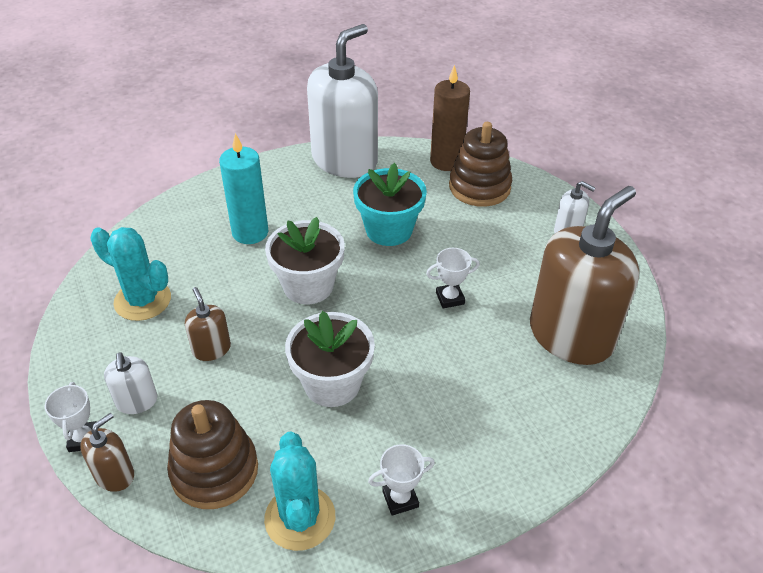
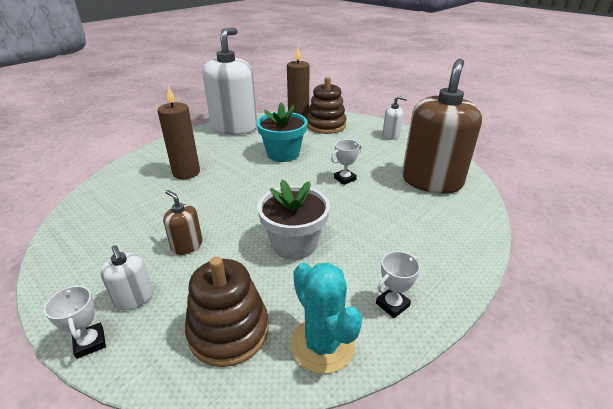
camera: 20 degrees left, 10 degrees down
brown soap dispenser [80,413,134,492] -> none
turquoise cactus [90,227,171,321] -> none
turquoise candle [219,133,268,244] -> brown candle [158,86,200,179]
white flower pot [265,217,345,304] -> none

